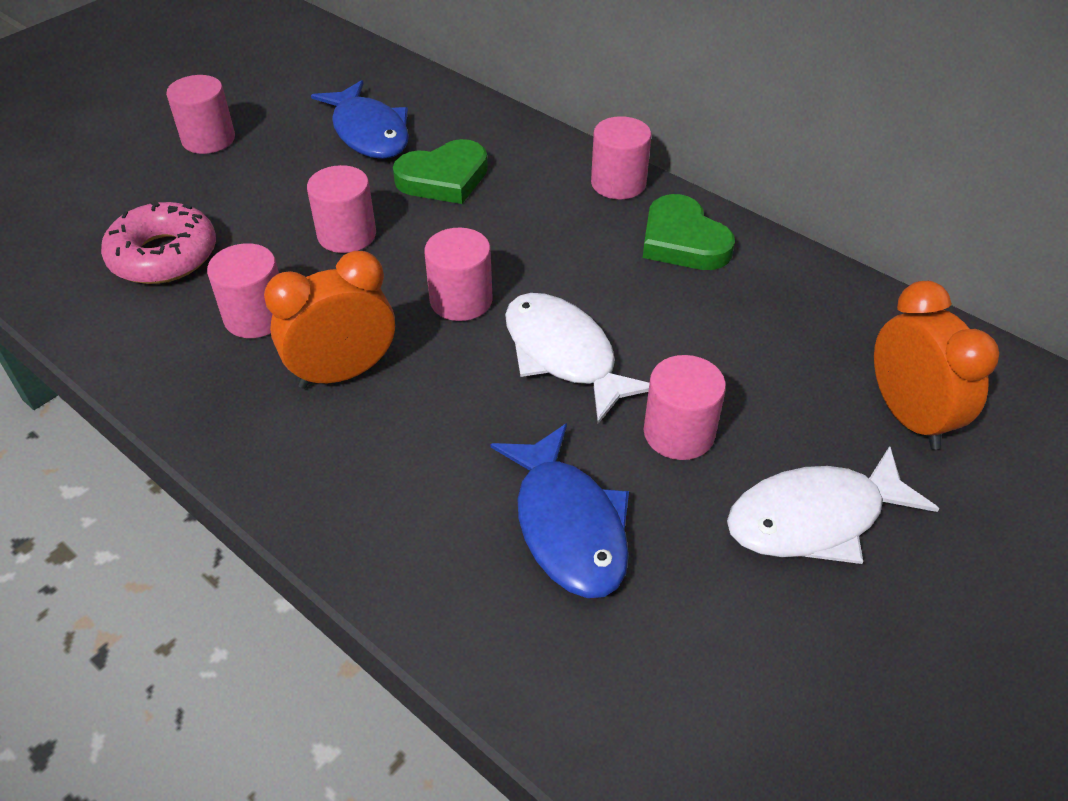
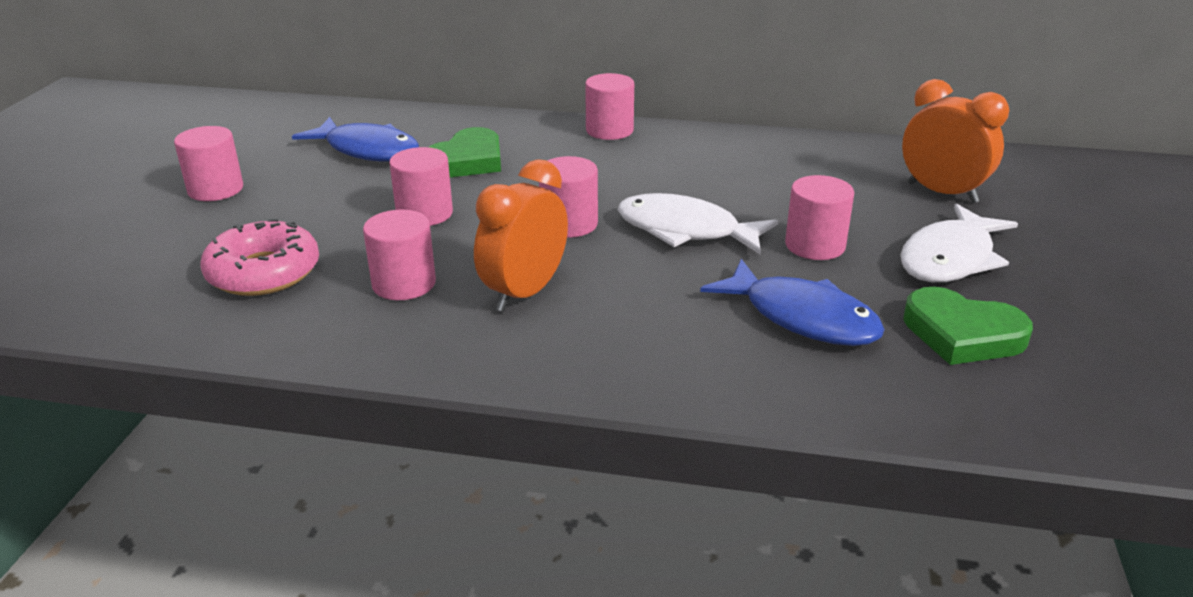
camera: 30 degrees left, 15 degrees down
green heart [643,194,735,270] -> green heart moved to [903,287,1033,365]

